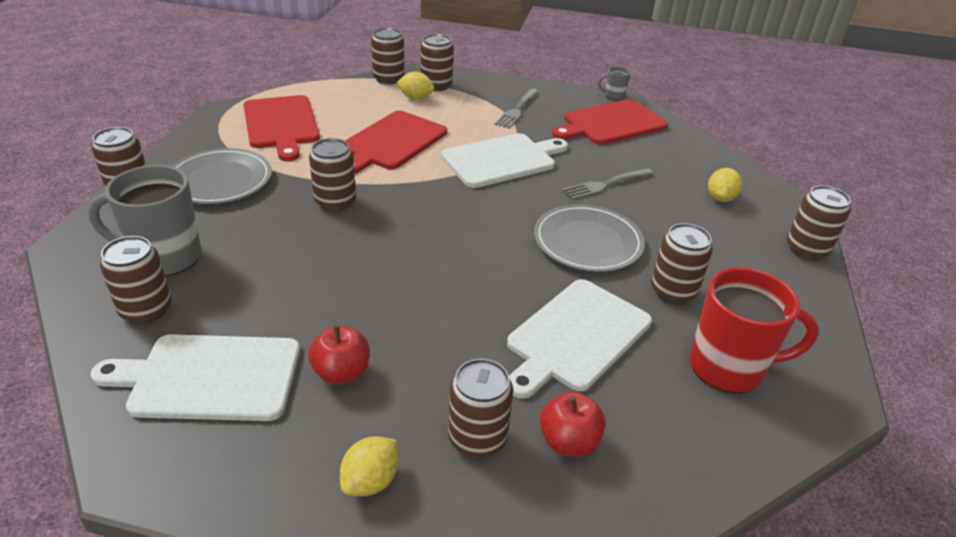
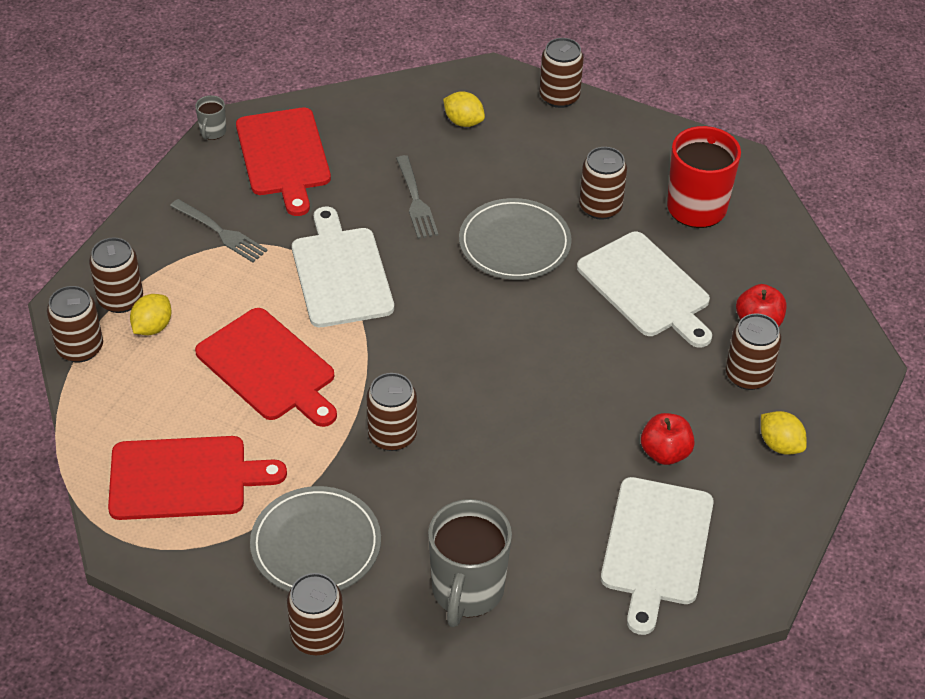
camera: 75 degrees left, 10 degrees up
brown can [100,236,172,324] -> none

